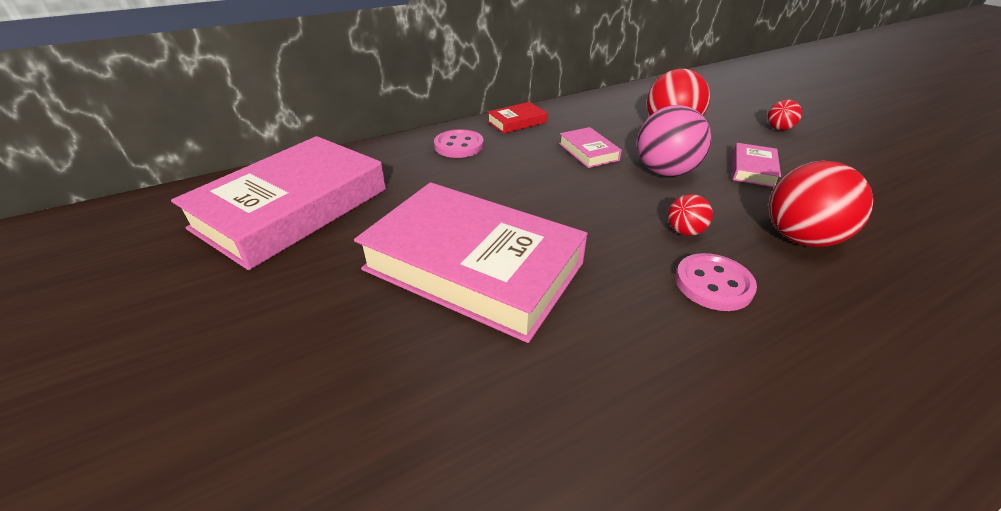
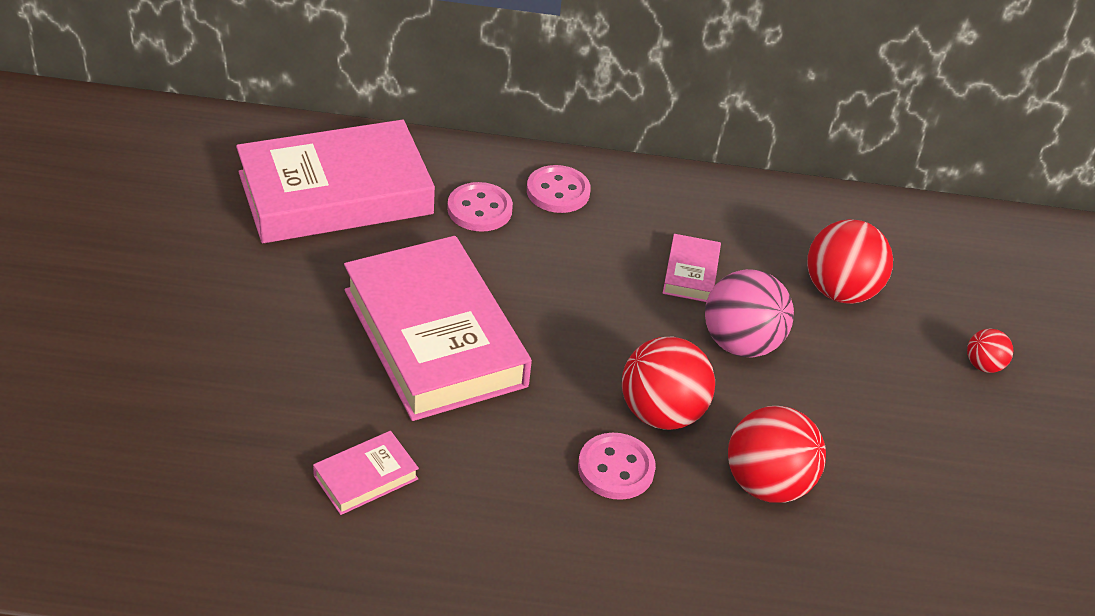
camera: 30 degrees right, 5 degrees up
red book [487,102,547,134] -> none
red ball [668,194,713,236] -> red ball [622,337,715,430], size x1.96
pink book [733,143,781,187] -> pink book moved to [313,431,419,515]
none -> pink button [447,182,513,232]

